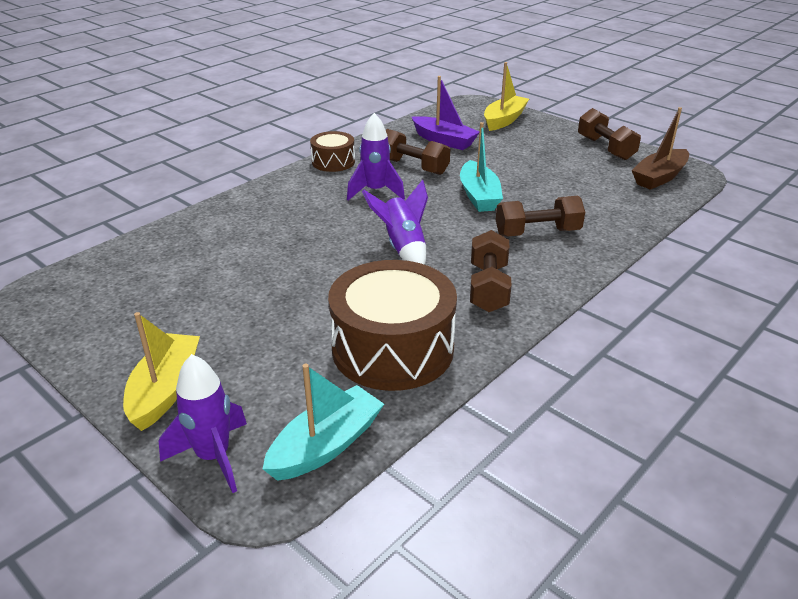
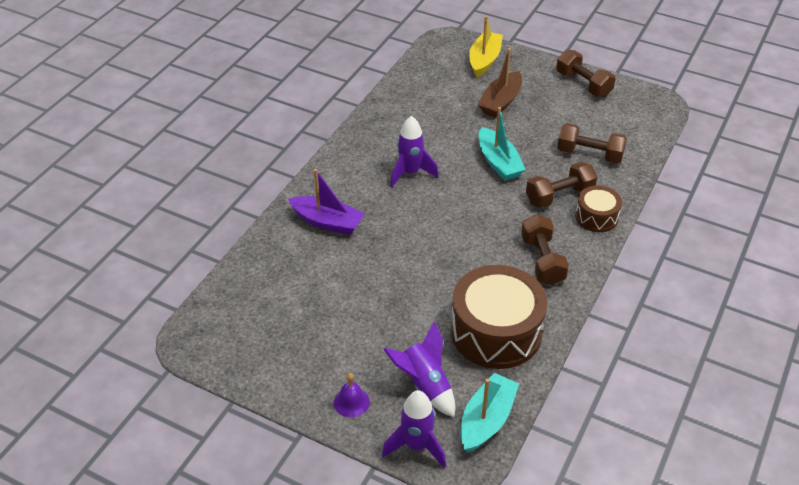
camera: 15 degrees left, 10 degrees up
yellow boat [123,312,200,431] -> purple bell [334,373,370,417]
brown drum [310,131,355,172] -> brown drum moved to [575,185,622,232]
purple rocket [362,180,428,265] -> purple rocket moved to [383,321,455,417]
brown dumbbell [386,129,450,175] -> brown dumbbell moved to [557,123,627,163]
purple boat [412,76,479,150] -> purple boat moved to [288,169,365,235]
brown boat [632,107,689,190] -> brown boat moved to [478,48,522,117]

